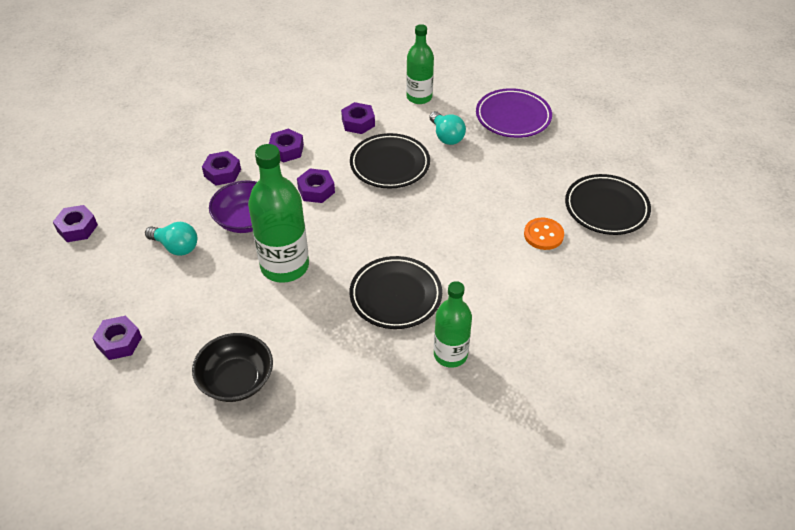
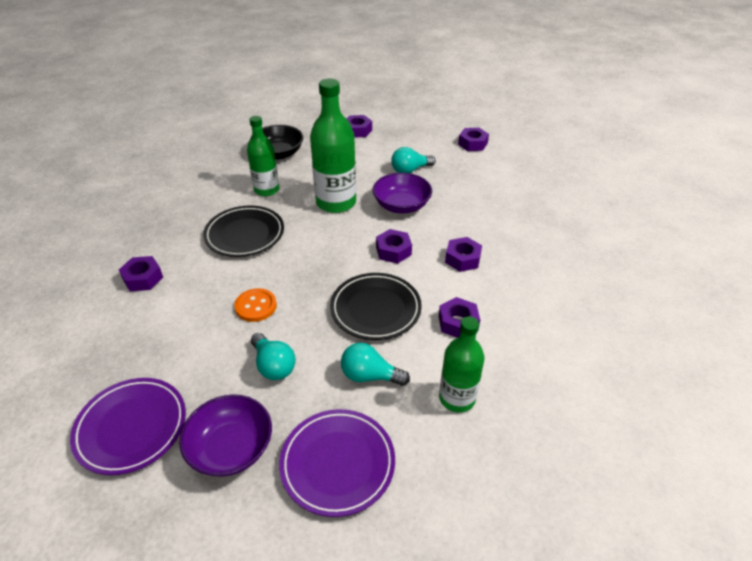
camera: 130 degrees right, 5 degrees down
purple nut [202,151,241,186] -> purple nut moved to [119,256,163,291]
green bottle [434,281,472,368] -> green bottle moved to [247,116,279,196]
orange button [524,218,564,250] -> orange button moved to [234,288,277,322]
black plate [565,174,651,235] -> purple plate [70,378,186,475]
none -> purple bowl [179,394,272,477]
none -> turquoise light bulb [251,333,296,380]

